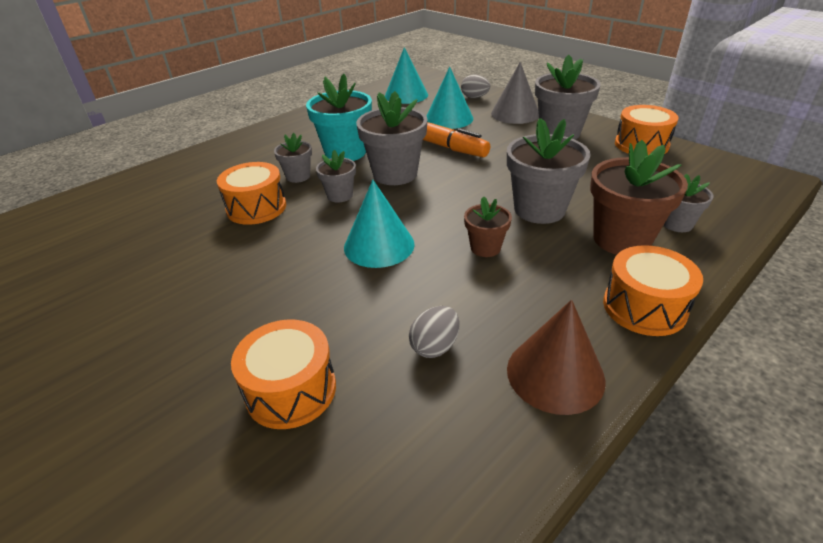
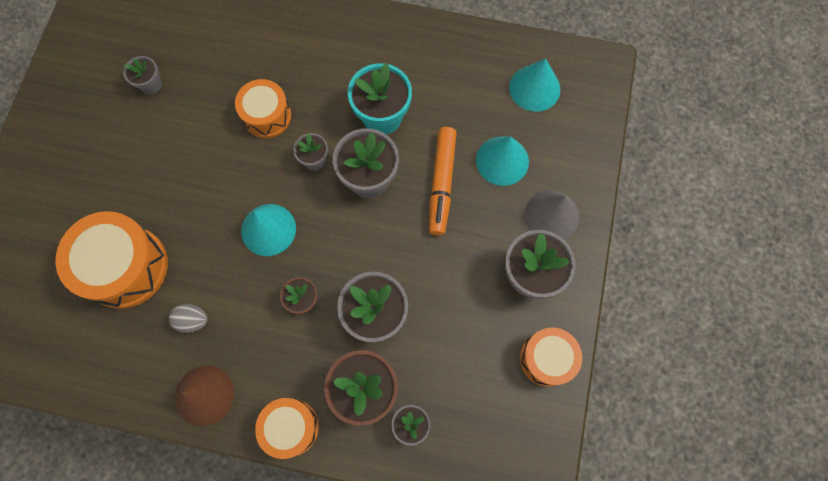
camera: 55 degrees right, 35 degrees up
orange drum [231,320,336,429] -> orange drum [55,211,168,309], size x1.61
grey flower pot [274,133,312,183] -> grey flower pot moved to [123,56,162,94]
grey egg [461,75,490,98] -> none

